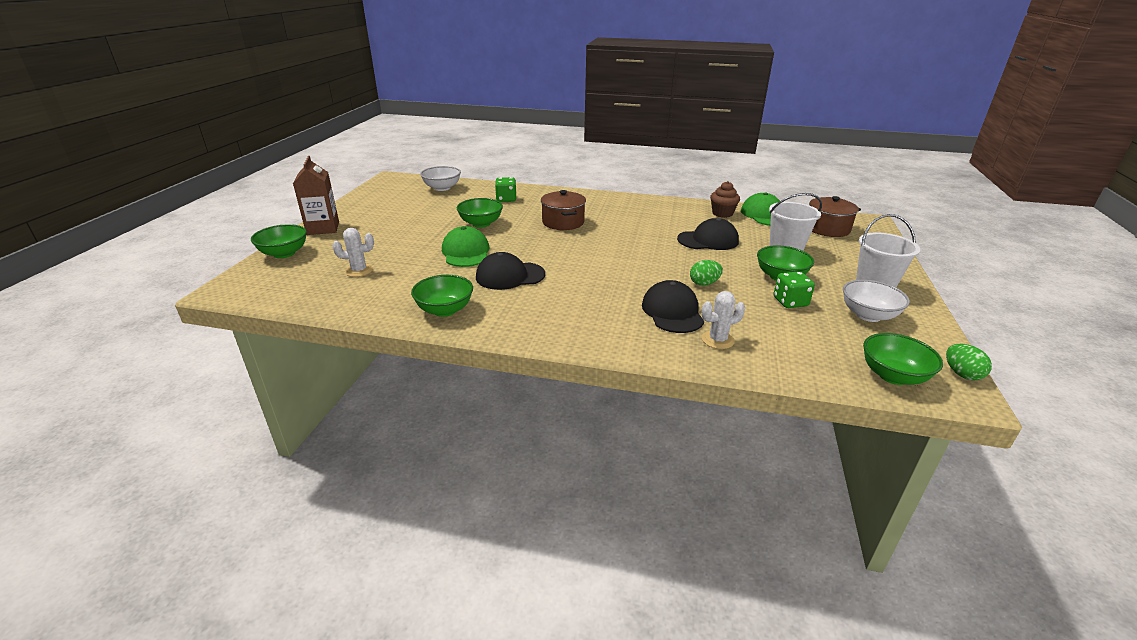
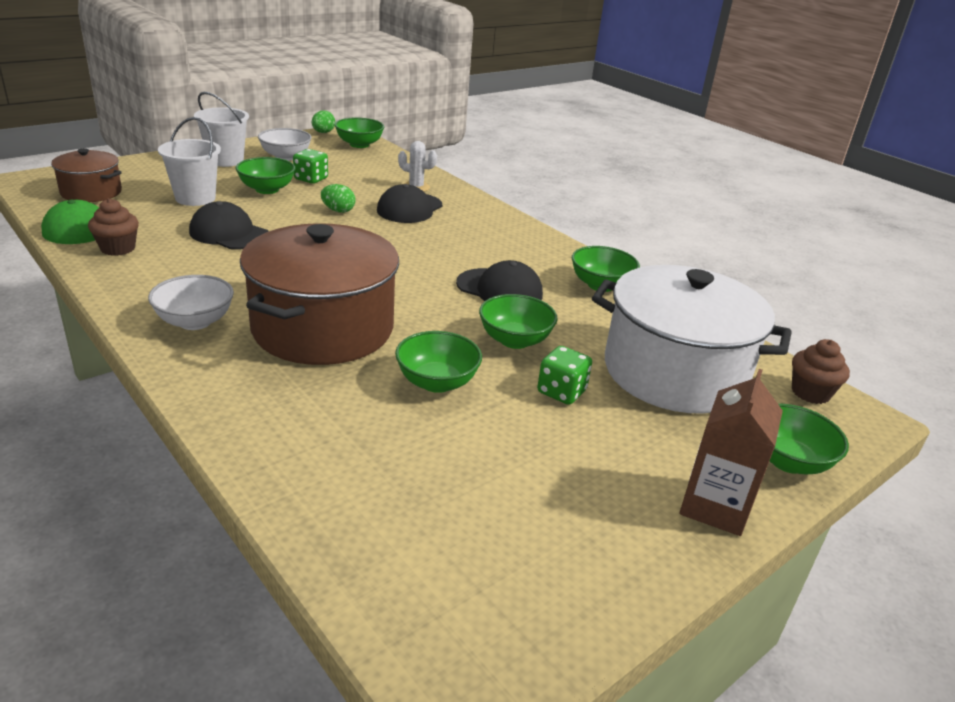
camera: 145 degrees left, 0 degrees up
white cactus [333,228,374,277] -> white pot [592,265,792,414]
white bowl [420,166,461,191] -> white bowl moved to [148,275,234,330]
green cap [442,226,490,267] -> green bowl [479,294,558,349]
green dice [495,177,516,202] -> green dice moved to [537,346,592,405]
brown pot [541,190,586,230] -> brown pot [240,223,399,365], size x1.91
none -> brown cupcake [792,339,850,404]

